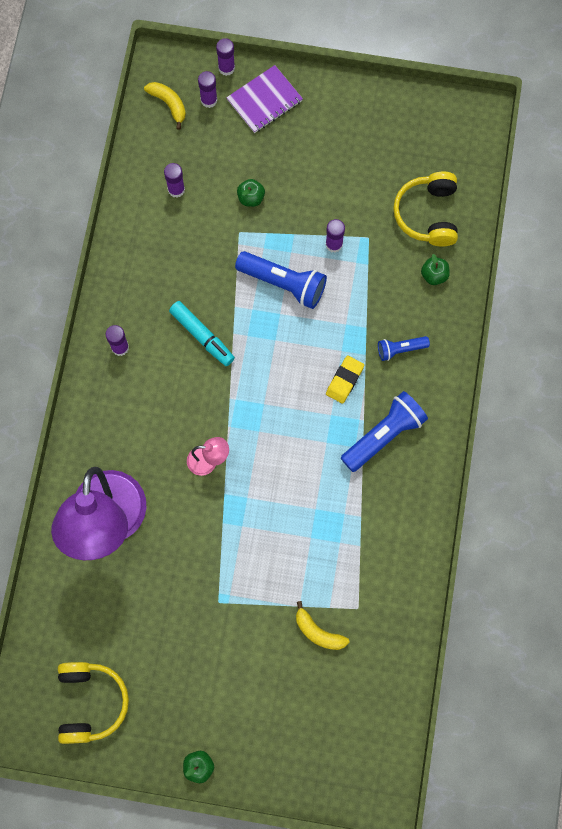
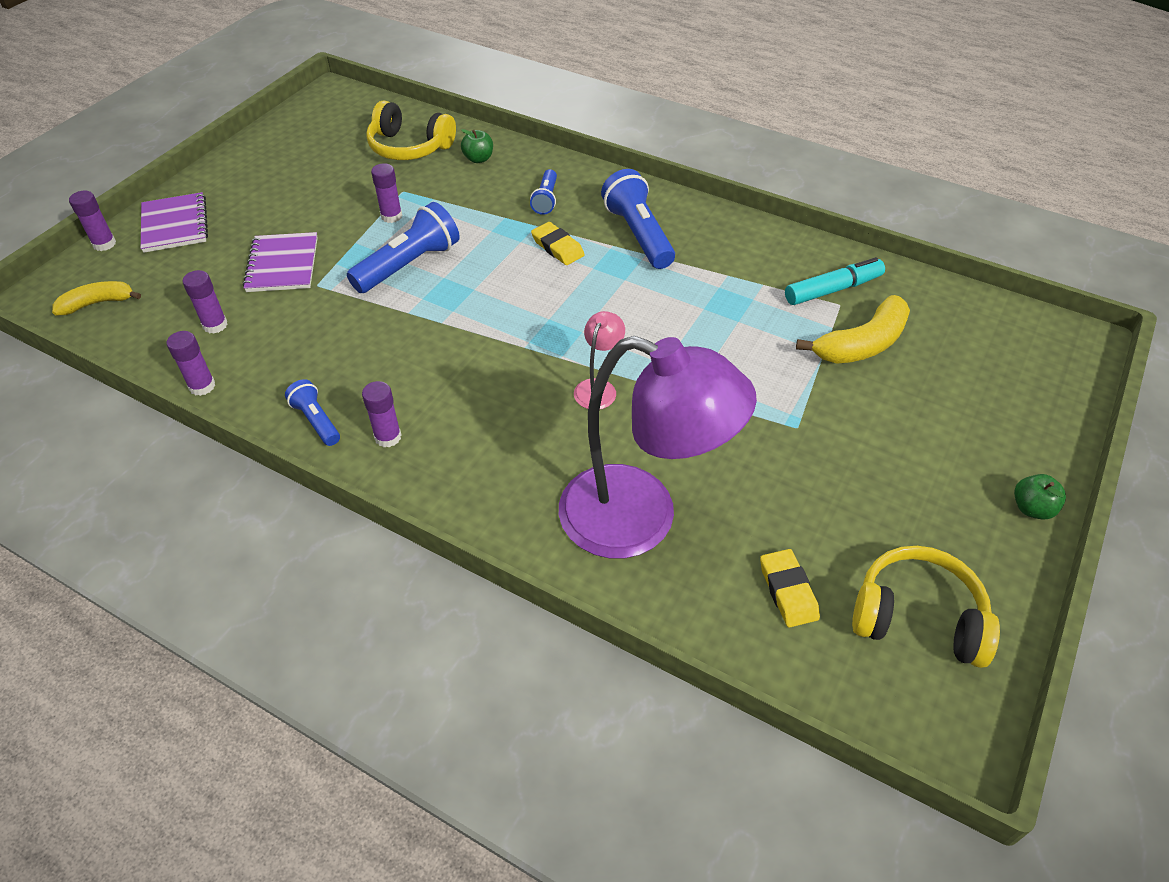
camera: 70 degrees left, 25 degrees down
turquoise marker [169,301,235,366] -> turquoise marker moved to [785,257,885,305]
purple glue stick [198,71,218,108] -> purple glue stick moved to [166,331,215,396]
green apple [237,179,265,207] -> purple notebook [243,232,318,292]
yellow banana [296,601,349,650] -> yellow banana [796,295,910,364], size x1.56
none -> blue flashlight [285,379,340,446]
none -> yellow eraser [760,549,820,627]

